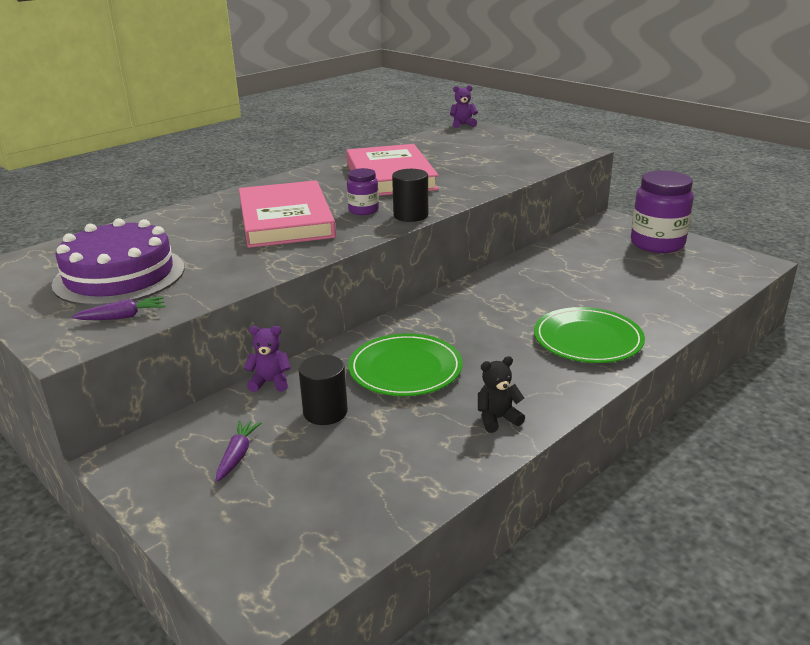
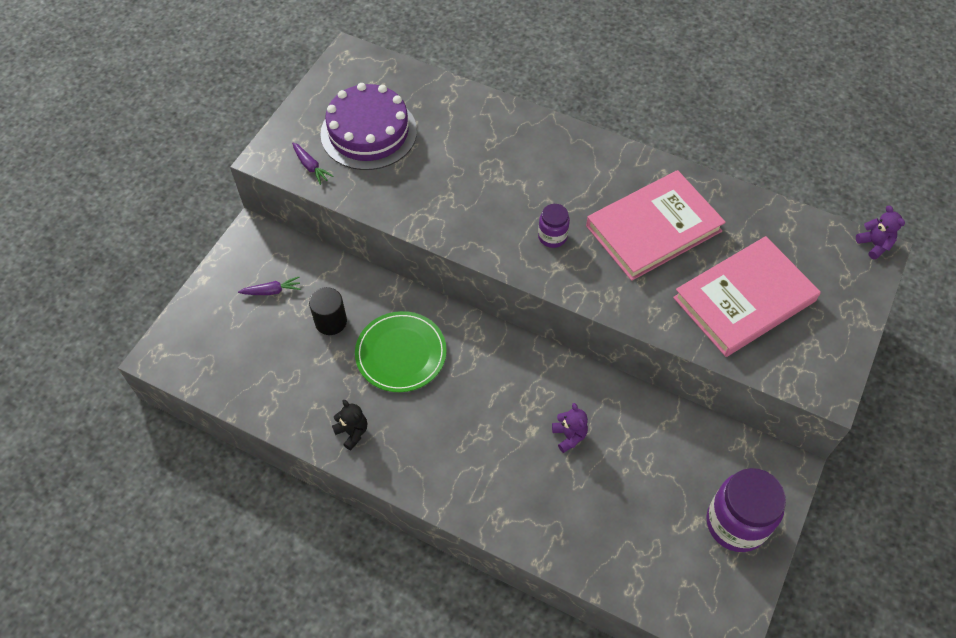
camera: 70 degrees right, 30 degrees up
pink book [239,180,336,248] -> pink book moved to [673,236,821,357]
purple teddy bear [244,326,291,392] -> purple teddy bear moved to [552,403,588,453]
black cylinder [392,169,428,222] -> none
green plate [534,307,645,363] -> none

